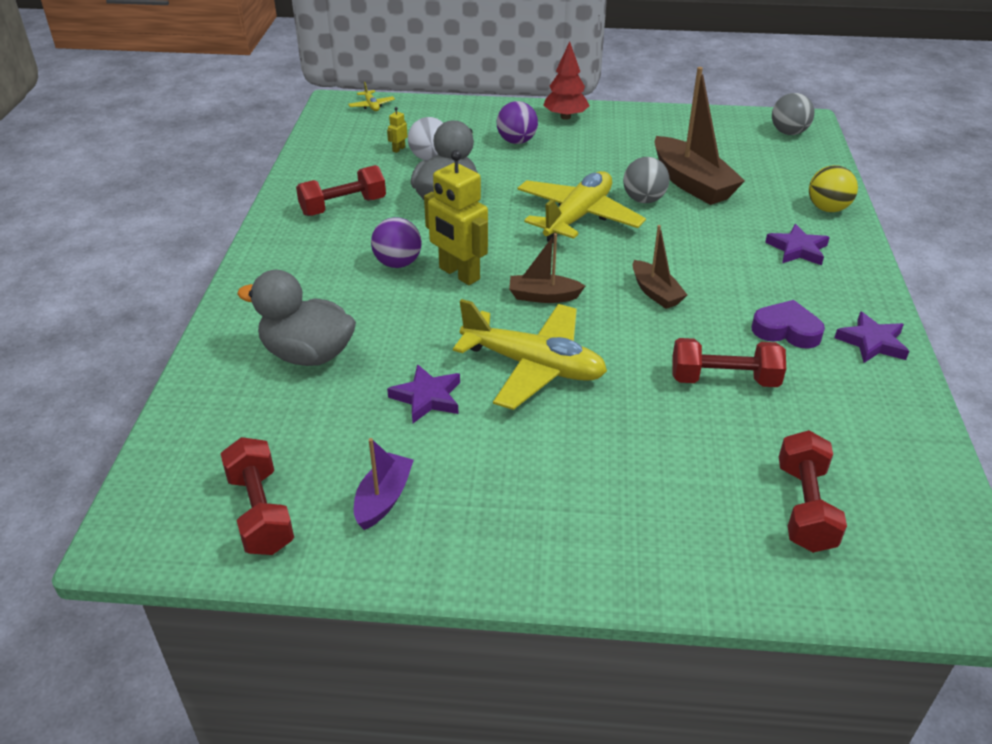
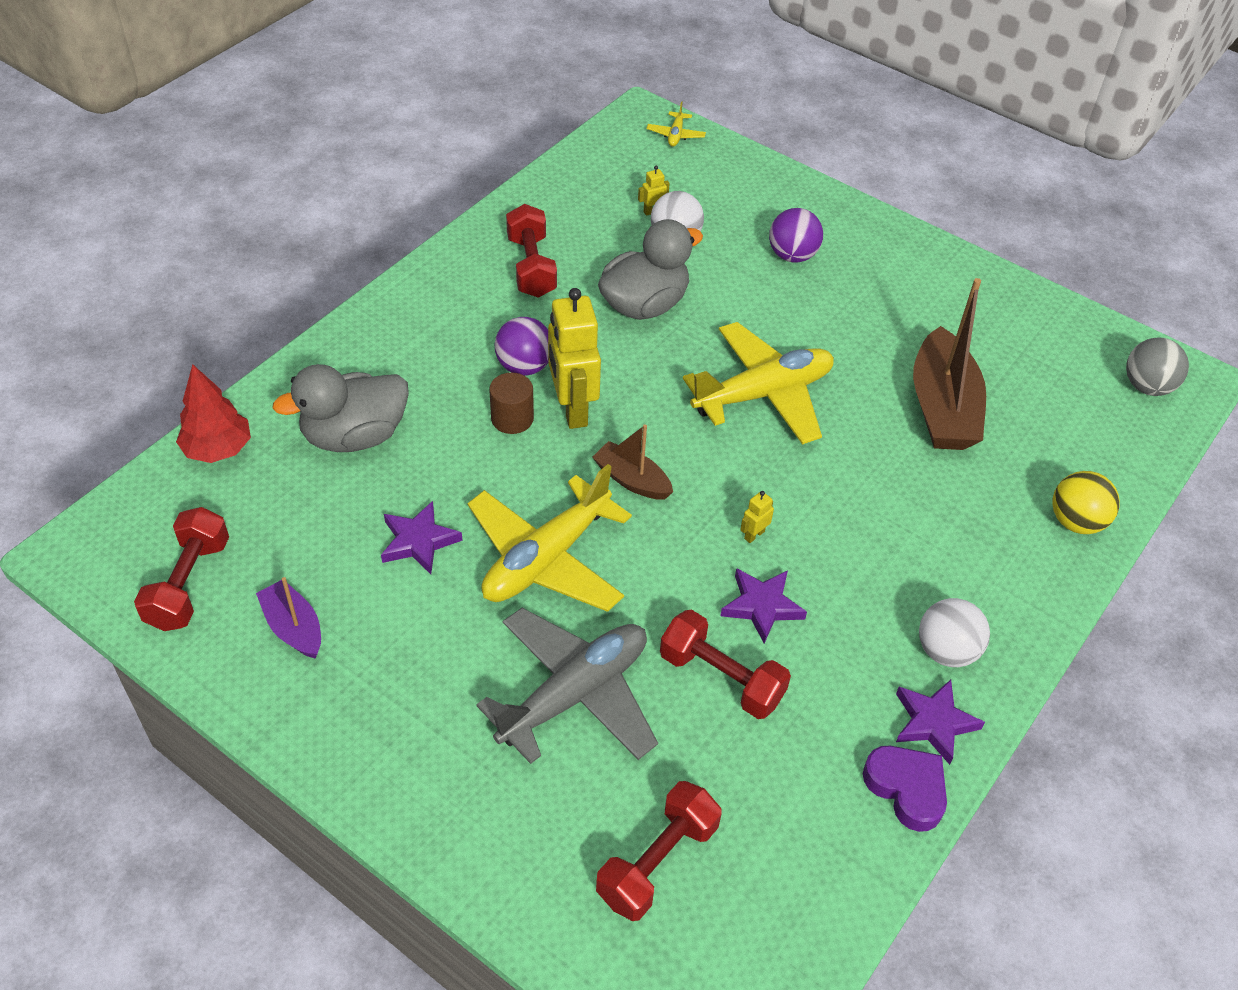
camera: 30 degrees right, 10 degrees up
grey duck [237,270,356,366] -> grey duck turned 75 degrees counterclockwise [272,364,409,452]
red dumbbell [296,165,386,216] -> red dumbbell turned 75 degrees clockwise [506,204,557,298]
purple boat [354,438,414,530] -> purple boat turned 90 degrees counterclockwise [256,577,321,658]
yellow plane [453,299,607,410] -> yellow plane turned 75 degrees clockwise [468,464,632,612]
red tree [543,41,590,120] -> red tree moved to [176,364,251,463]
grey ball [623,157,669,203] -> none
brown boat [633,225,687,309] -> yellow robot [740,491,774,543]
purple heart [752,300,825,349] -> purple heart moved to [863,746,947,832]
purple star [765,224,830,265] -> purple star moved to [720,568,807,643]
none -> grey plane [476,608,658,764]
none -> brown cylinder [489,373,534,434]
none -> white ball [919,598,990,667]

